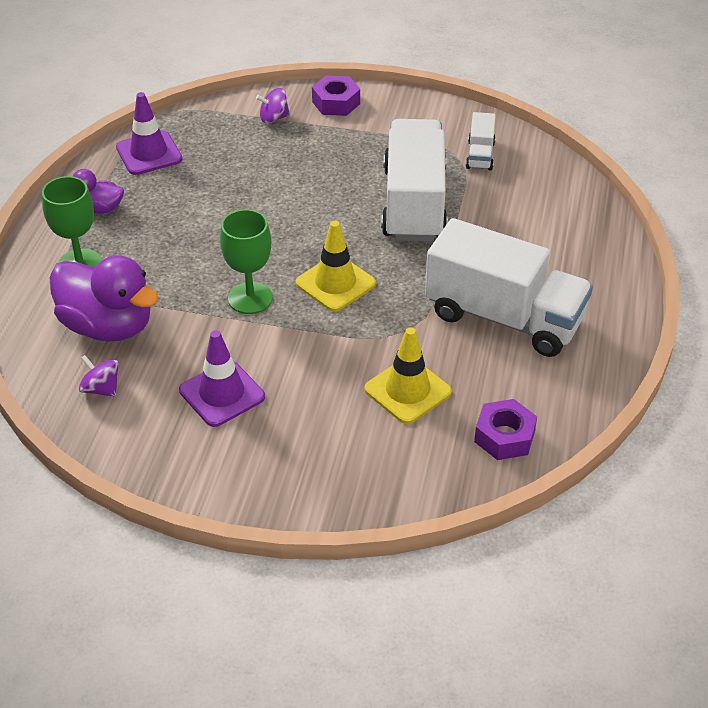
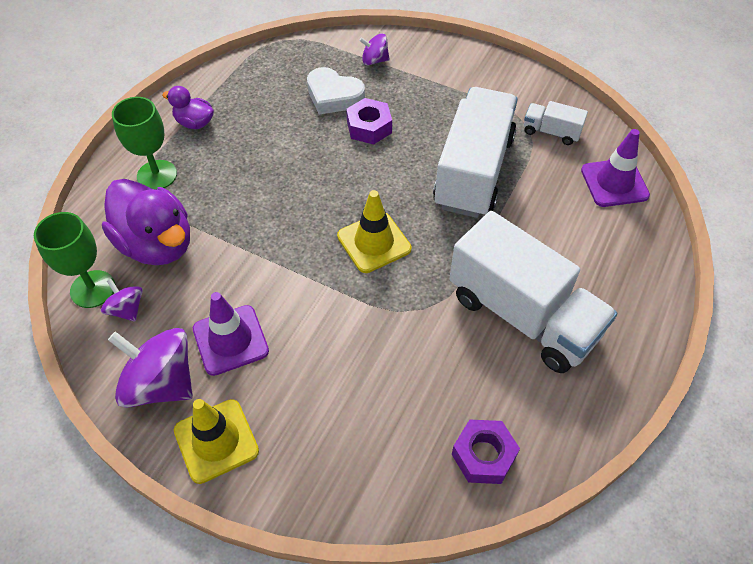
camera: 15 degrees right, 10 degrees up
purple traffic cone [116,92,183,175] -> purple traffic cone moved to [581,129,650,207]
green goblet [220,209,273,314] -> green goblet moved to [34,212,115,308]
purple nut [312,76,360,116] -> purple nut moved to [346,98,392,144]
yellow traffic cone [364,327,452,424] -> yellow traffic cone moved to [174,399,259,484]
white truck [466,112,496,171] -> white truck turned 90 degrees clockwise [524,101,588,145]
none -> purple spinning top [108,328,193,408]
none -> white heart [307,67,365,114]

